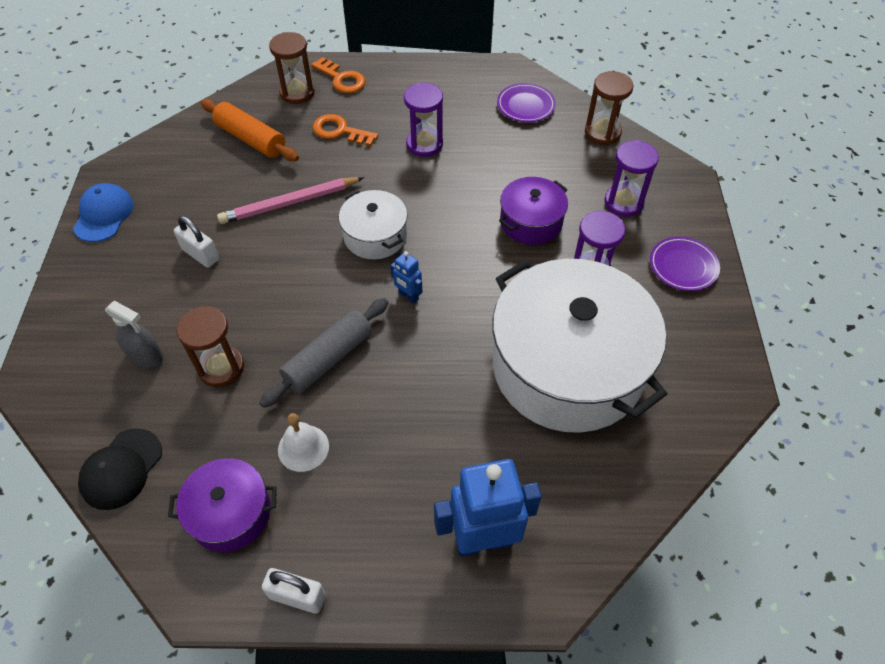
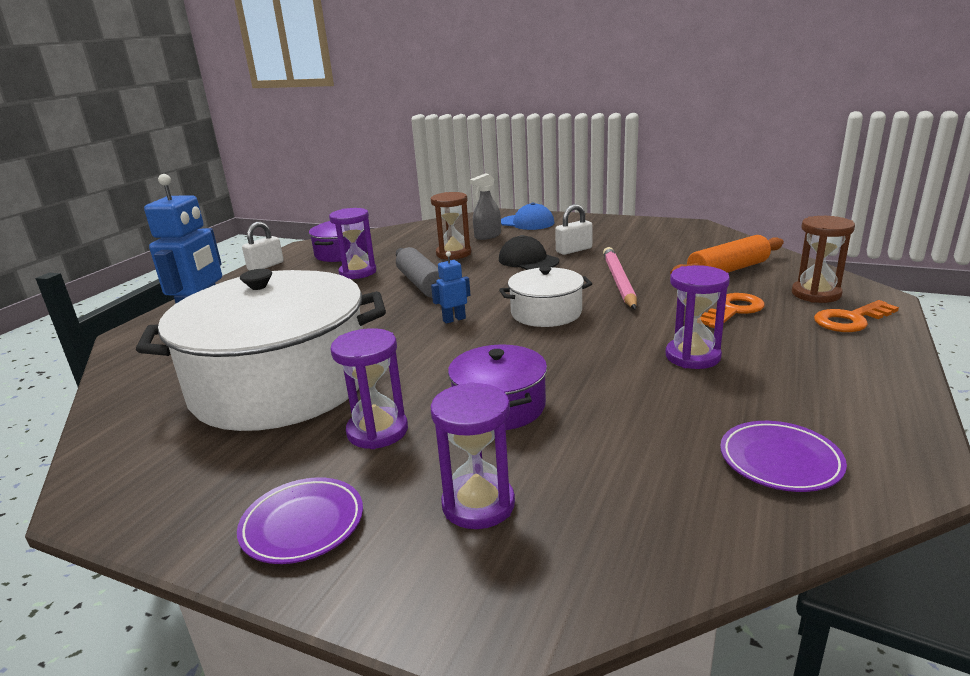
camera: 115 degrees right, 30 degrees down
blue cap [73,183,134,242] -> blue cap moved to [501,203,554,230]
black cap [78,428,162,510] -> black cap moved to [499,235,559,270]
white bell [278,413,329,472] -> purple hourglass [329,208,376,279]
brown hourglass [585,71,634,145] -> none

